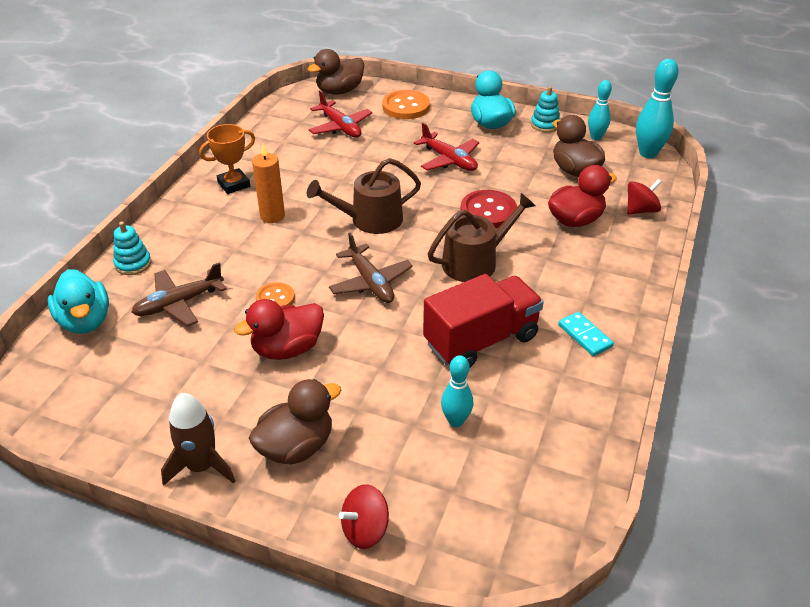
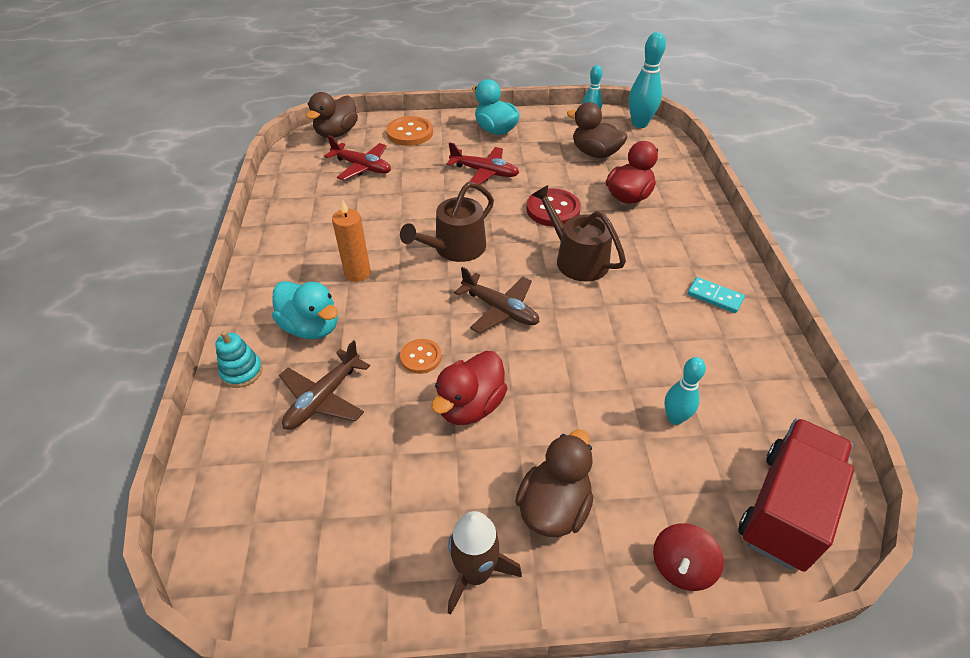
camera: 25 degrees left, 5 degrees up
turquoise duck [48,269,109,334] -> turquoise duck moved to [272,281,338,339]
orange trophy [199,124,255,194] -> none
red truck [423,274,544,368] -> red truck moved to [738,418,854,572]
brown watering can [428,193,536,282] -> brown watering can turned 75 degrees counterclockwise [532,185,626,282]
turquoise stacking toy [531,86,560,132] -> none
red spinning top [627,179,662,215] -> none

